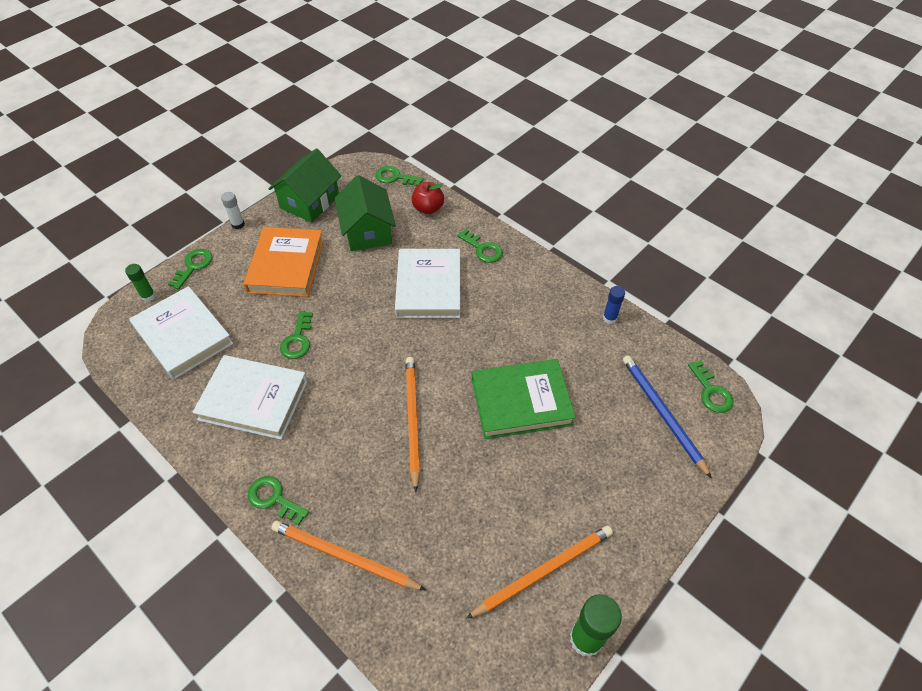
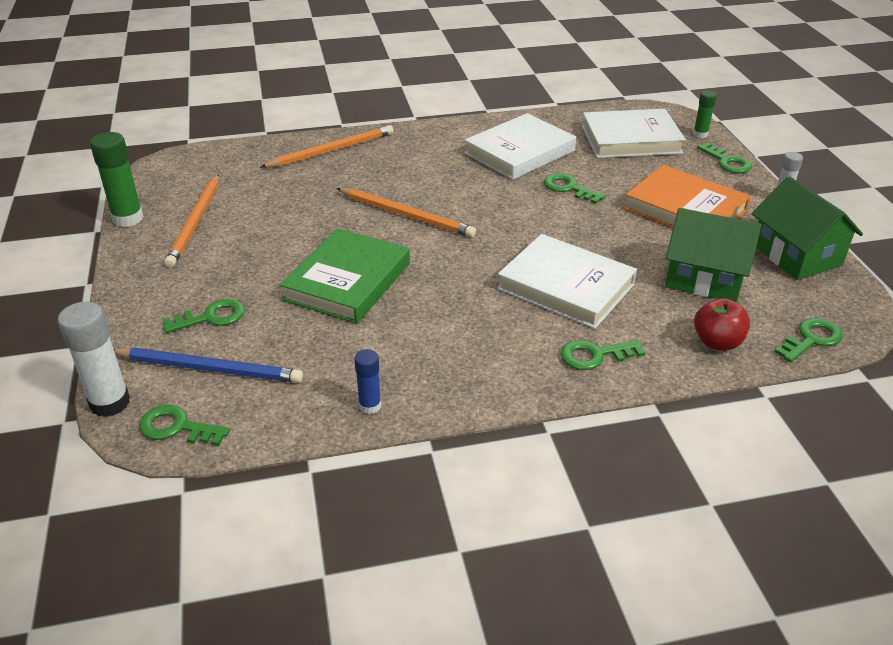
camera: 125 degrees right, 15 degrees down
green key [248,476,309,525] -> green key moved to [163,299,245,333]
none -> white glue stick [58,302,130,417]

